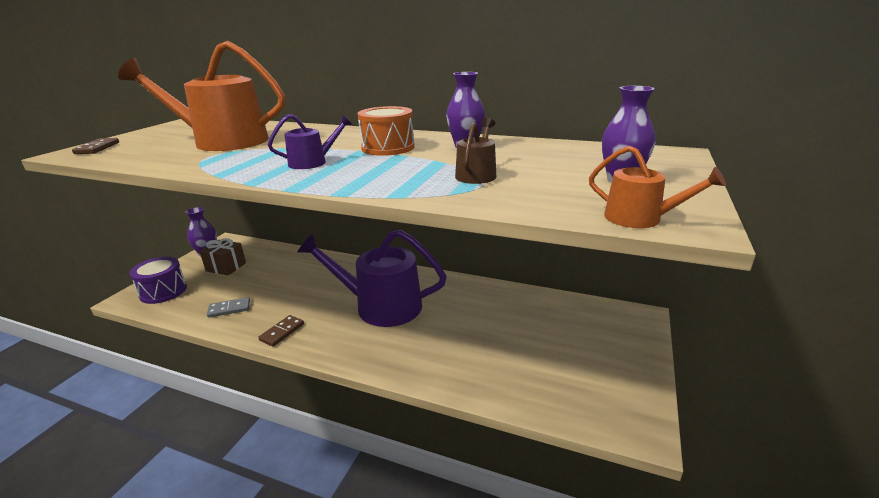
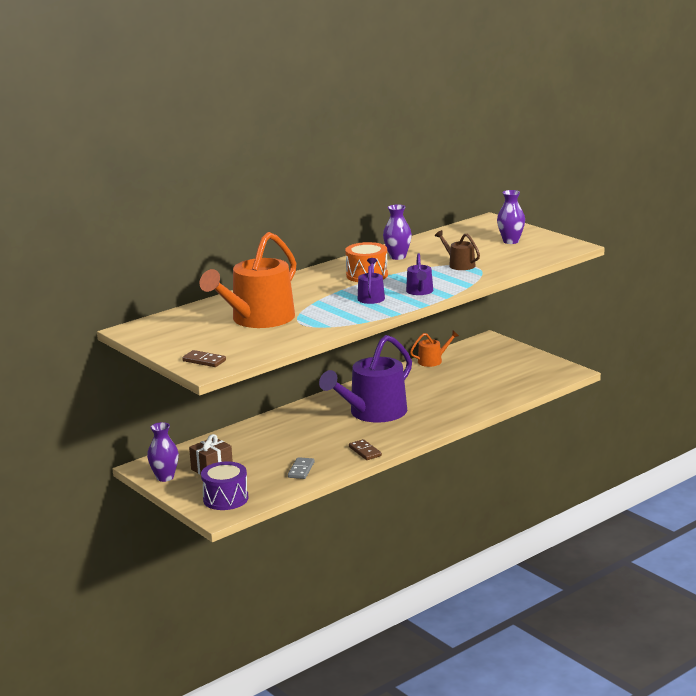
camera: 60 degrees left, 5 degrees down
orange watering can [589,146,726,228] -> orange watering can moved to [410,331,459,367]
none -> purple watering can [406,253,433,295]

